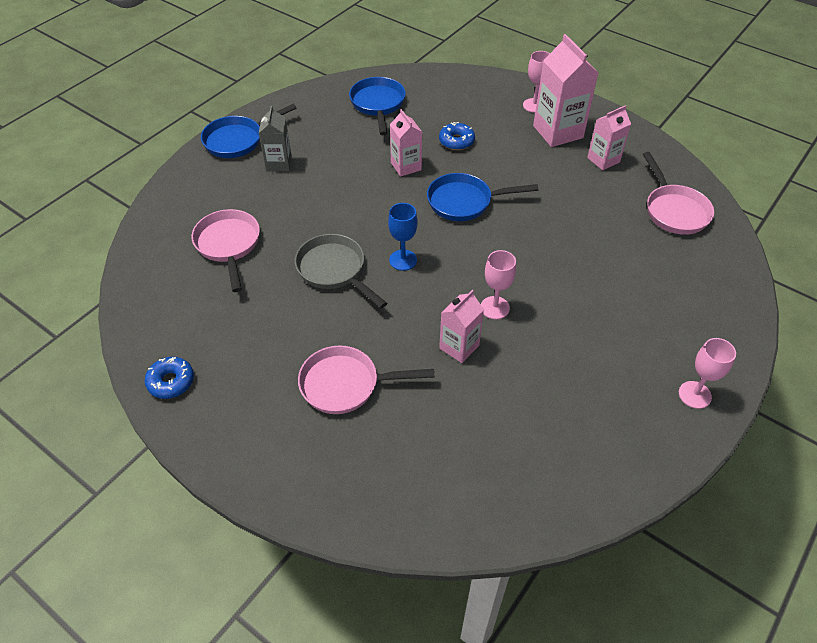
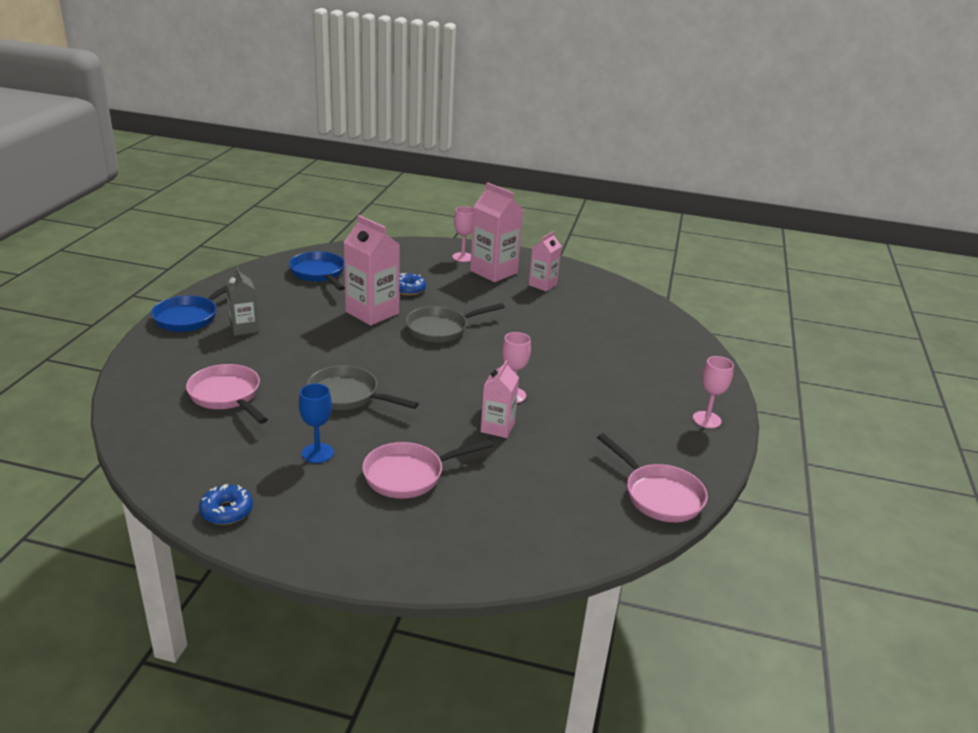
camera: 25 degrees left, 20 degrees down
blue goblet [388,203,418,271] -> blue goblet moved to [299,384,334,463]
pink carton [390,109,422,177] -> pink carton [343,215,400,326], size x1.66
blue pan [427,173,538,221] -> grey pan [405,303,505,343]
pink pan [643,152,714,235] -> pink pan moved to [597,433,708,522]

